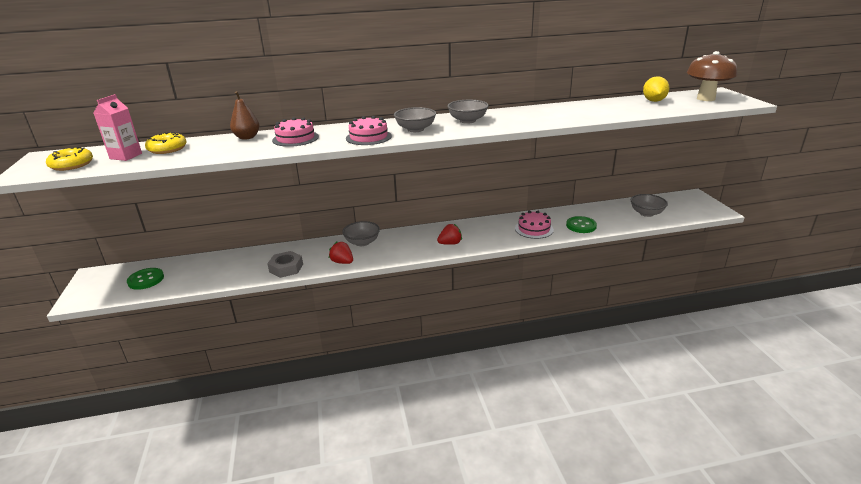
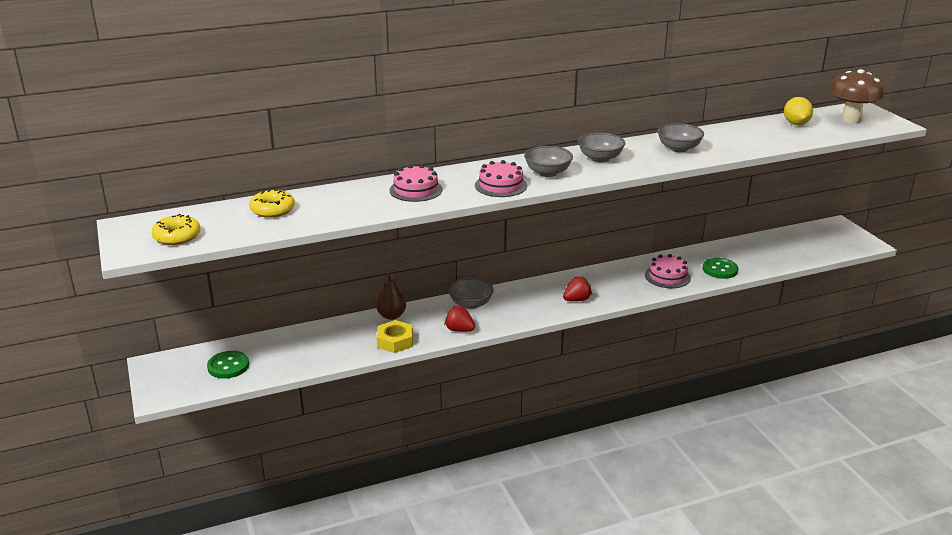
camera: 10 degrees left, 0 degrees up
pink carton [94,94,142,161] -> none
brown pear [230,91,260,140] -> brown pear moved to [376,273,406,320]
grey nut [267,251,303,278] -> yellow nut [376,320,413,353]
grey bowl [631,194,668,217] -> grey bowl moved to [657,123,704,152]

